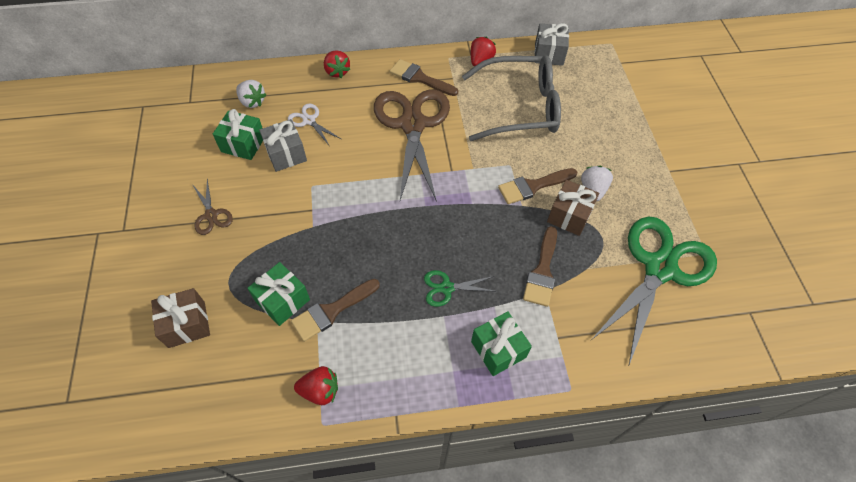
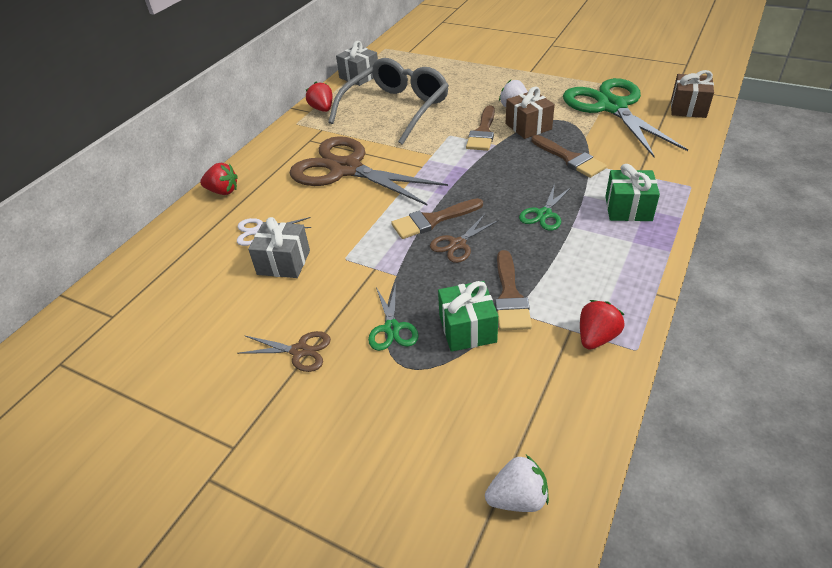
camera: 50 degrees left, 15 degrees down
brown gift [151,288,210,348] -> brown gift moved to [671,70,714,118]
green gift [213,109,263,160] -> none
white strawberry [236,80,266,108] -> white strawberry moved to [485,455,549,512]
brown brush [389,59,458,96] -> brown brush moved to [391,198,483,239]
none -> green scissors [368,284,419,351]
none -> brown scissors [430,214,499,263]

